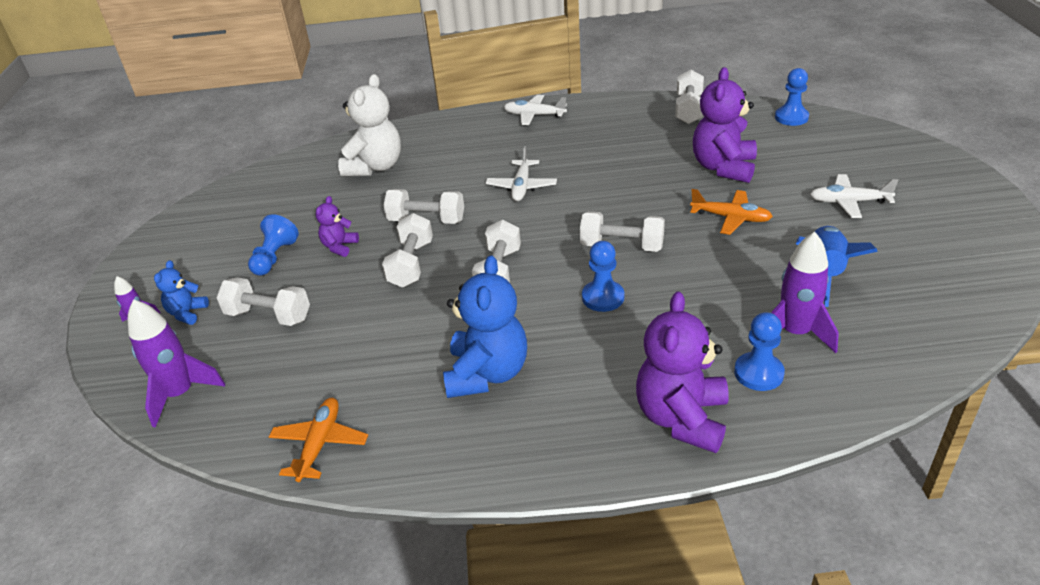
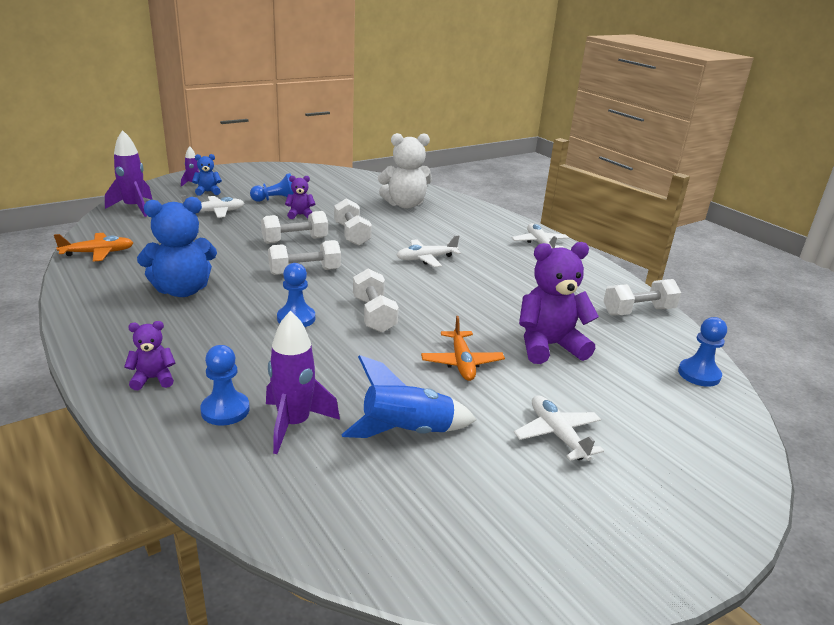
camera: 55 degrees right, 10 degrees down
white dumbbell [216,277,310,326] -> white plane [181,195,244,218]
purple teddy bear [636,291,729,453] -> purple teddy bear [124,321,175,390], size x0.51

